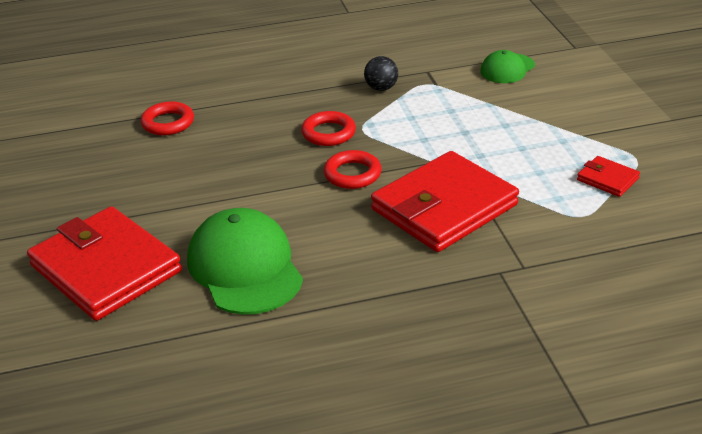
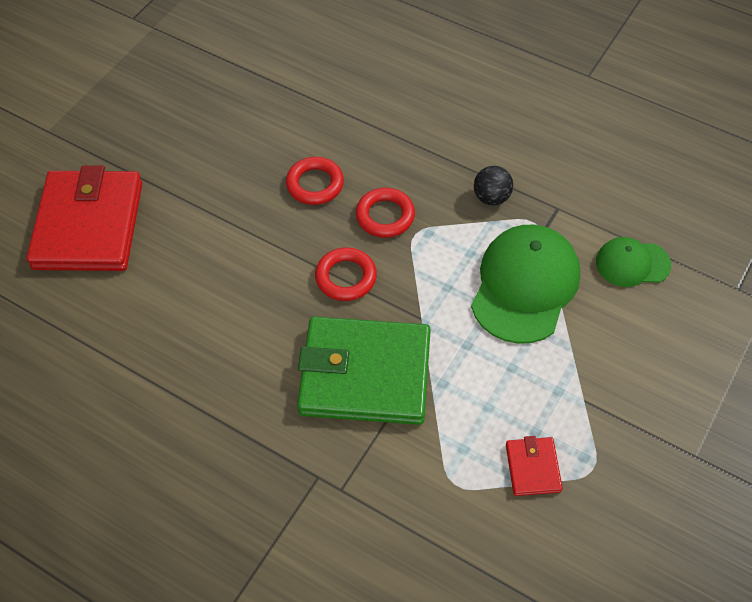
camera: 45 degrees right, 20 degrees up
red ring [140,101,194,135] -> red ring moved to [286,157,344,205]
green cap [187,208,303,315] -> green cap moved to [471,225,581,344]
red wallet [371,151,519,252] -> green wallet [297,316,431,425]

